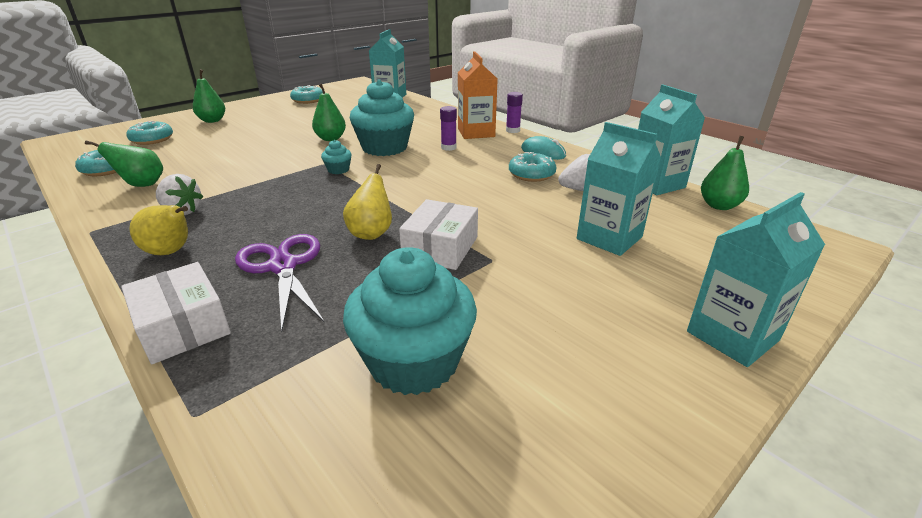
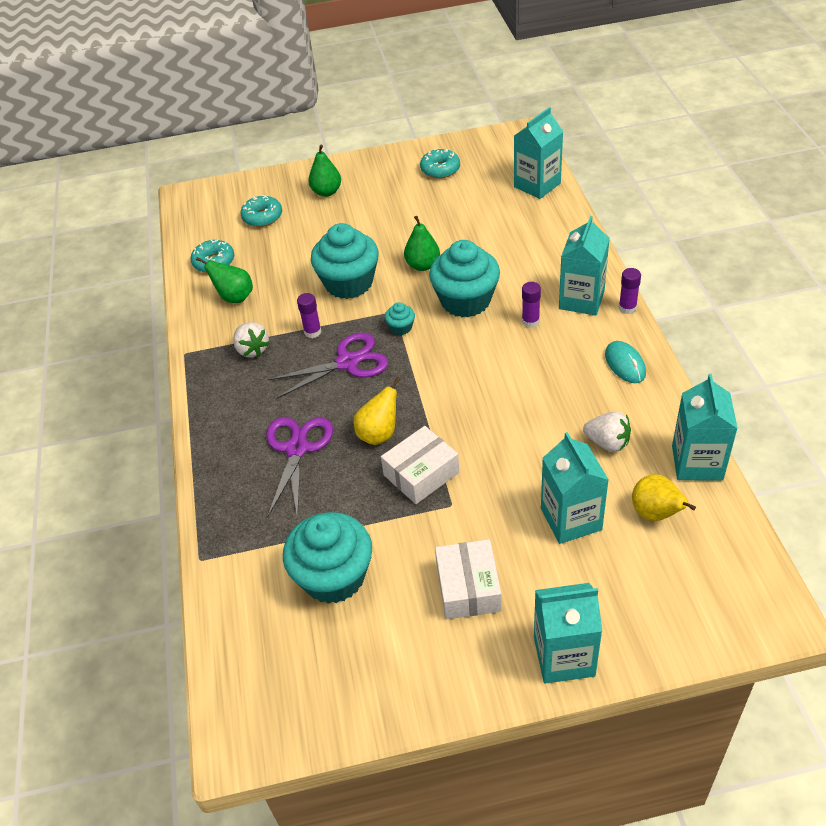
camera: 35 degrees right, 15 degrees up
white box [121,262,231,364] -> white box moved to [435,539,502,619]
yellow pear [129,205,188,255] -> yellow pear moved to [632,474,696,521]
orange carton [458,51,498,139] -> turquoise carton [559,216,610,315]
turquoise donut [509,152,557,182] -> none
green pear [701,136,749,210] -> none
none -> purple scissors [268,333,388,398]
none -> purple glue stick [297,293,321,338]
none -> turquoise cupcake [311,223,379,299]

